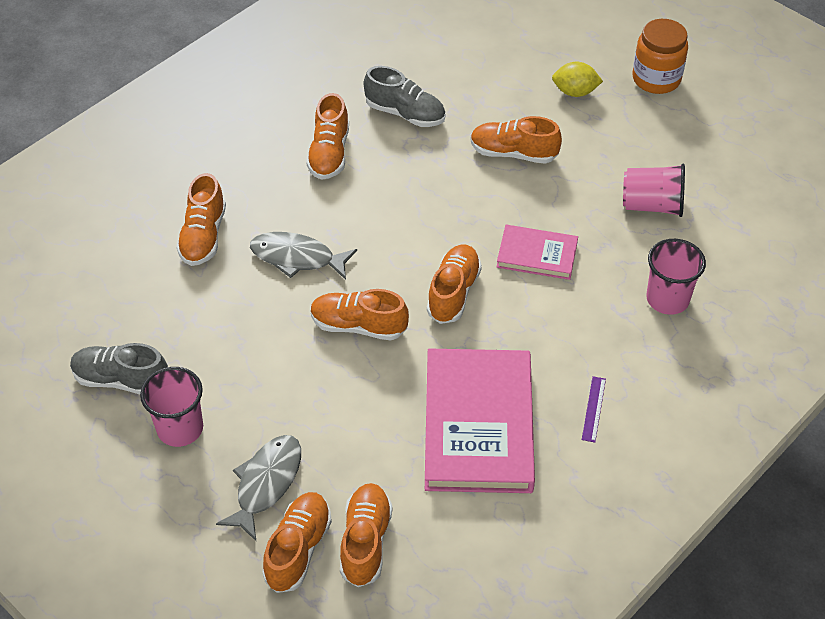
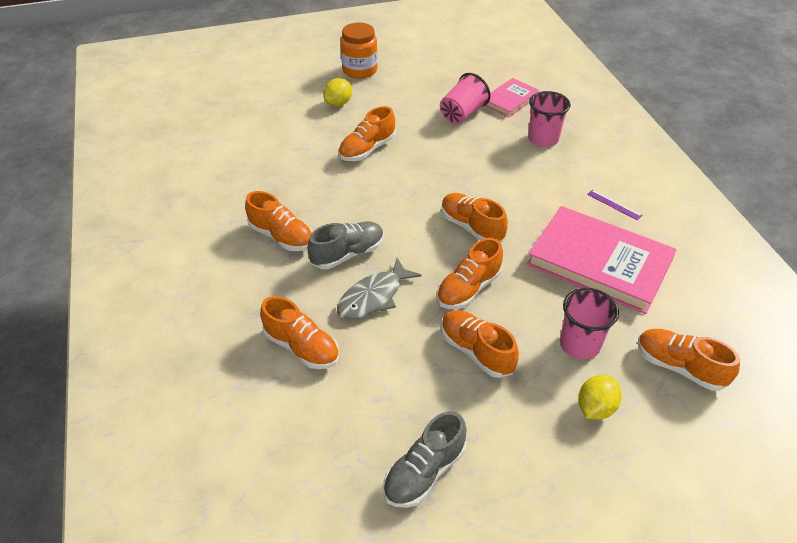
camera: 60 degrees left, 5 degrees down
pink cup [140,367,203,447] -> pink cup moved to [560,288,619,360]
grey fish [216,435,301,541] -> yellow lemon [578,375,622,420]
orange shoe [262,492,332,593] -> orange shoe moved to [441,310,519,378]
grey shoe [364,66,445,127] -> grey shoe moved to [307,221,384,269]
pink book [497,225,578,280] -> pink book moved to [485,78,540,117]

